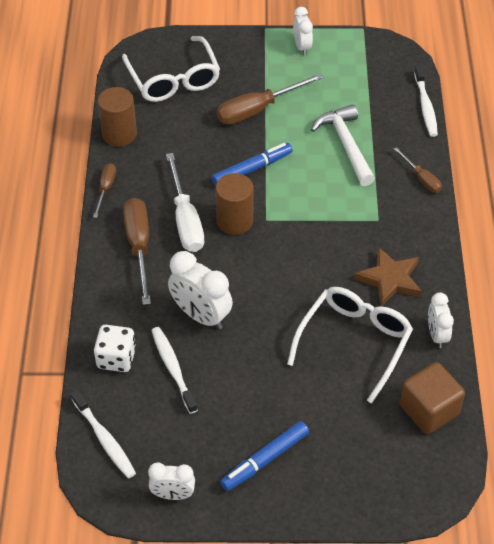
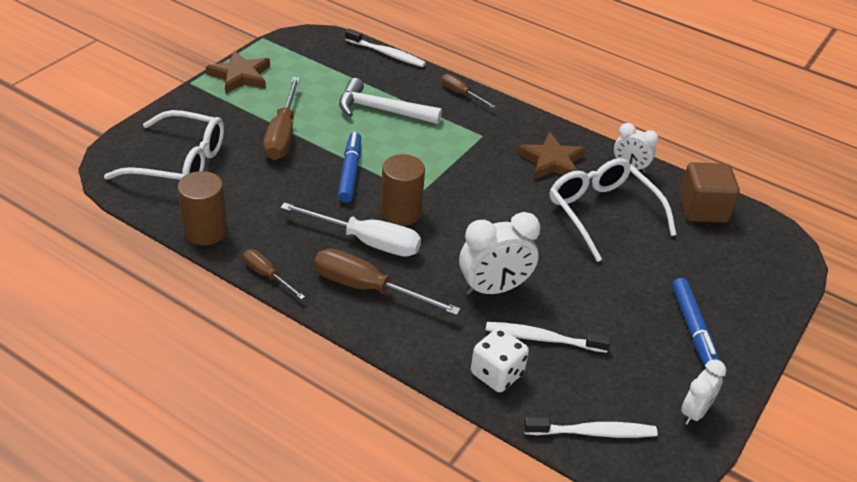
camera: 60 degrees left, 10 degrees down
white clock [293,7,313,56] -> brown star [206,50,270,94]
brown screwdriver [394,147,442,193] -> brown screwdriver turned 135 degrees counterclockwise [441,74,496,108]

